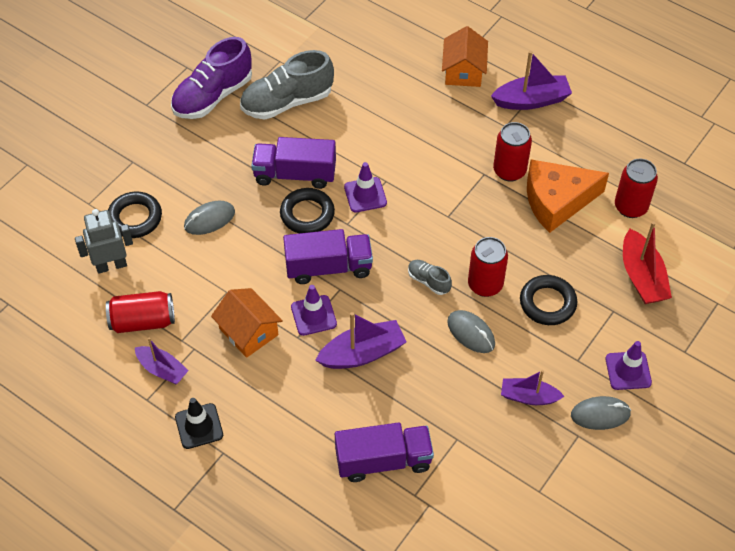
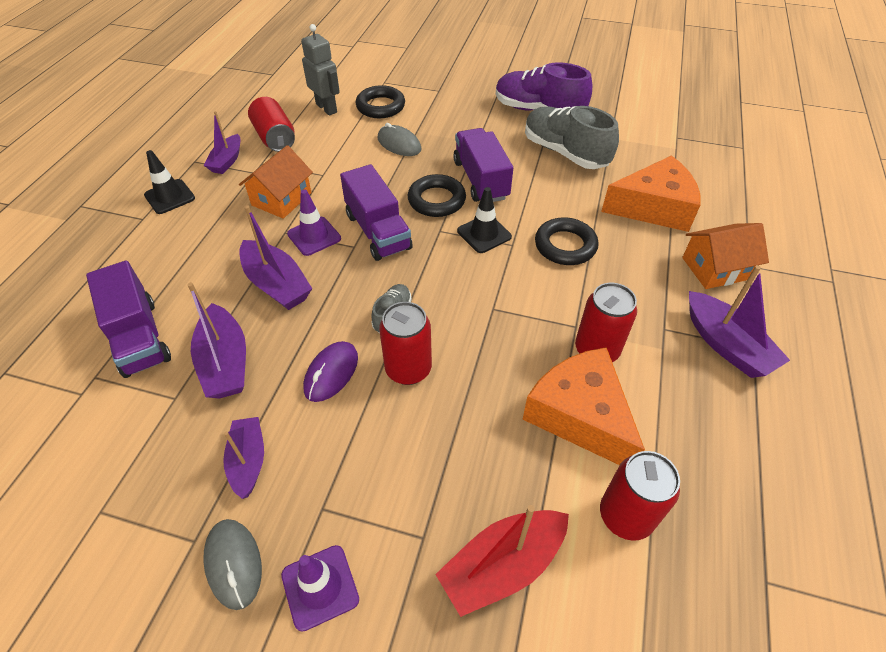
camera: 70 degrees right, 5 degrees down
purple traffic cone [344,162,387,212] -> black traffic cone [457,187,512,253]
grey mouse [447,310,495,353] -> purple mouse [303,341,358,402]
black ring [520,275,577,325] -> black ring moved to [535,217,599,265]
none -> purple boat [187,282,246,399]
none -> orange cheese [601,156,701,232]

